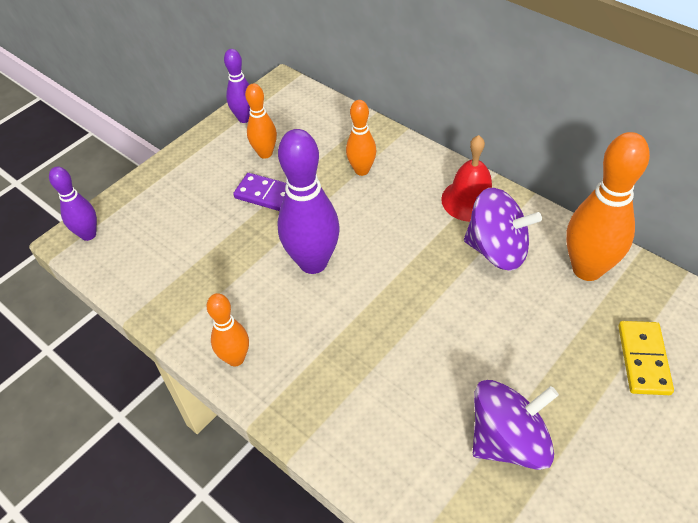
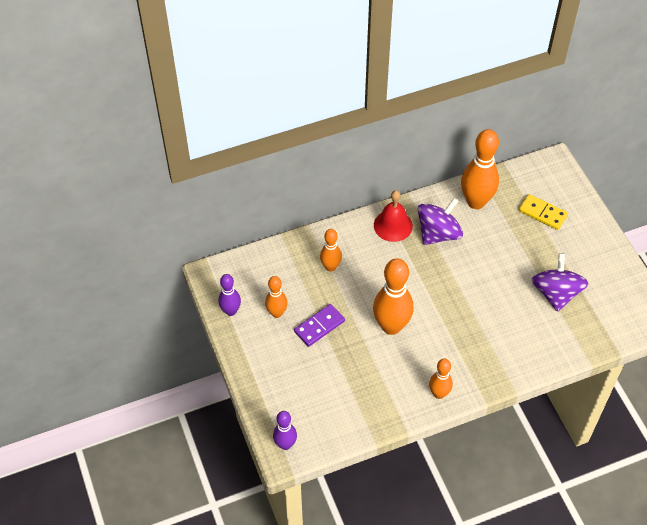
camera: 65 degrees left, 5 degrees up
purple bowling pin [278,129,340,274] -> orange bowling pin [373,258,414,335]

